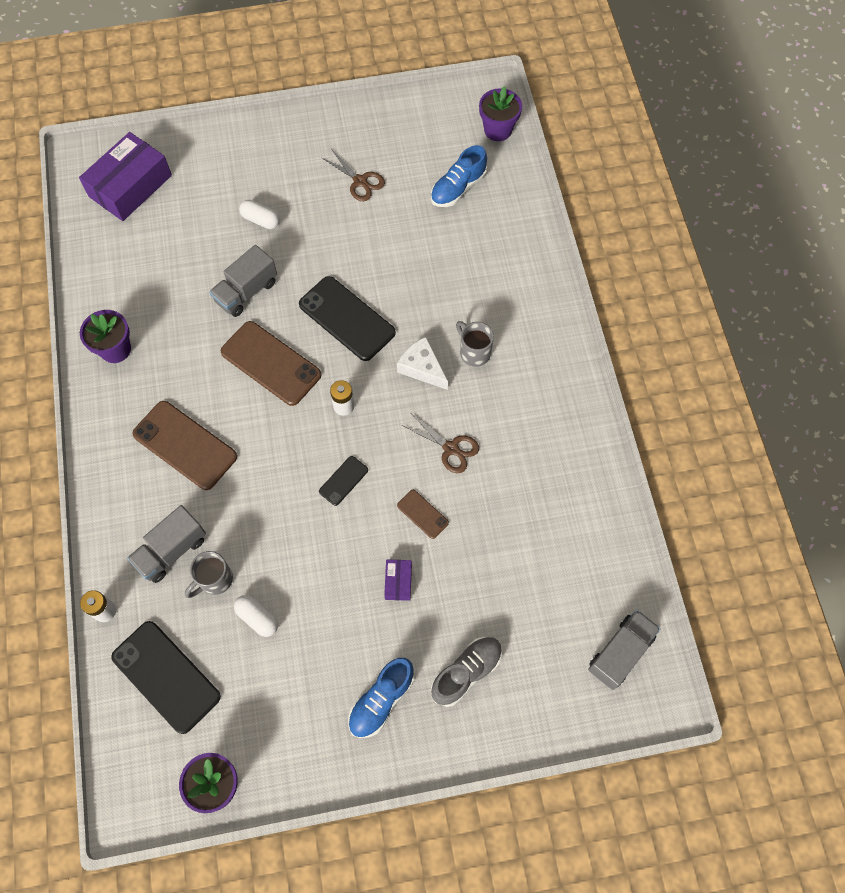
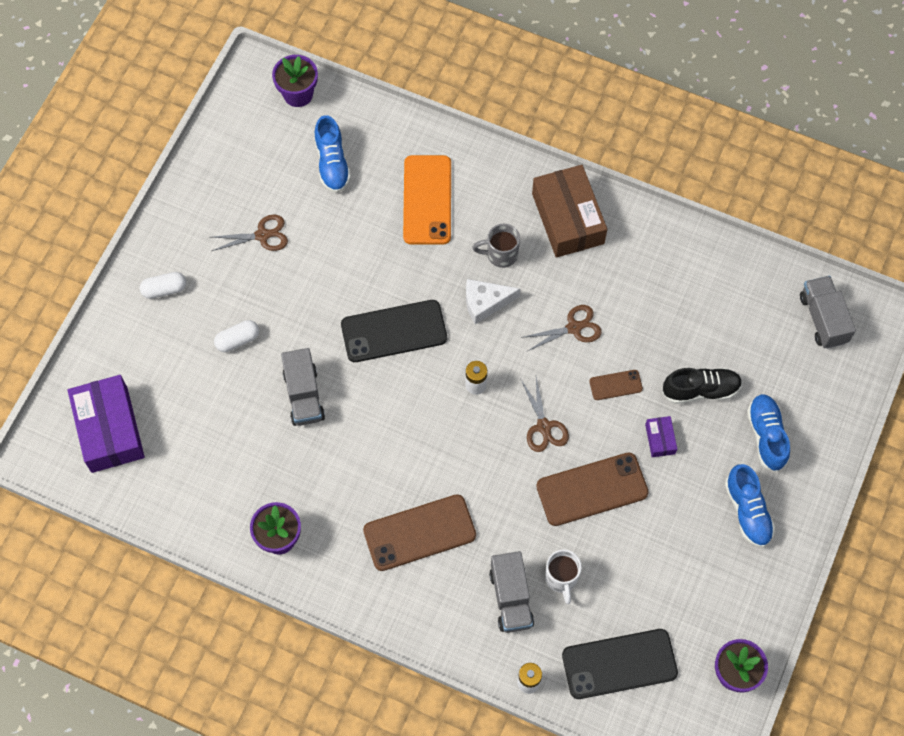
camera: 55 degrees left, 0 degrees up
grey mug [185,551,233,598] -> white mug [545,550,582,604]
brown phone [221,321,322,406] -> brown phone moved to [536,452,649,526]
white capsule [234,595,278,637] -> white capsule moved to [140,272,186,299]
black phone [319,456,368,506] -> brown scissors [521,377,569,452]
purple box [384,560,412,601] -> purple box turned 45 degrees clockwise [645,416,677,457]
grey shoe [431,637,502,707] -> blue shoe [747,394,790,472]
none -> orange phone [403,155,451,244]
none -> brown box [532,165,607,258]
none -> black shoe [662,368,742,404]

